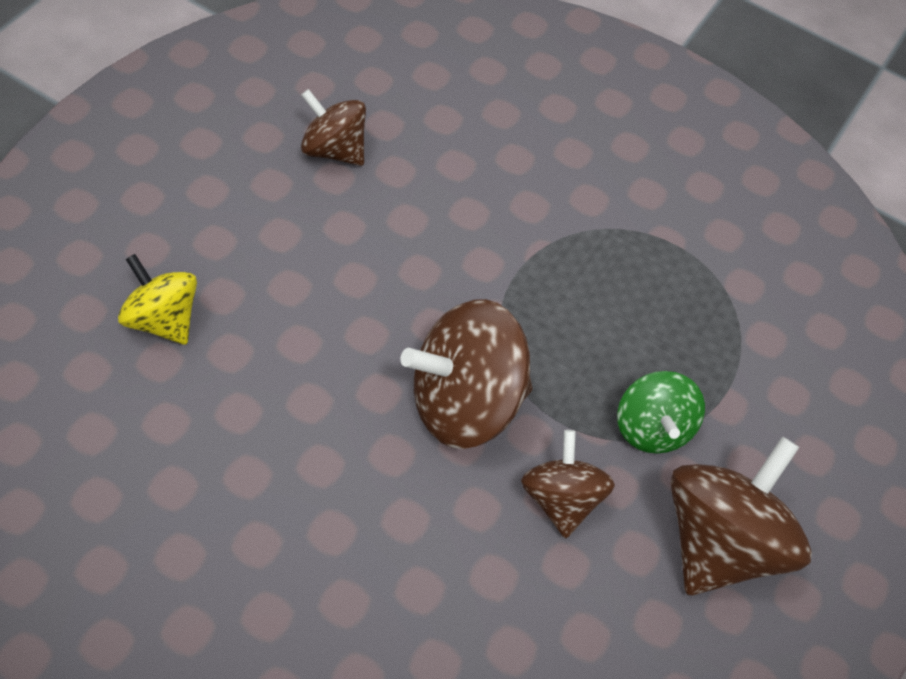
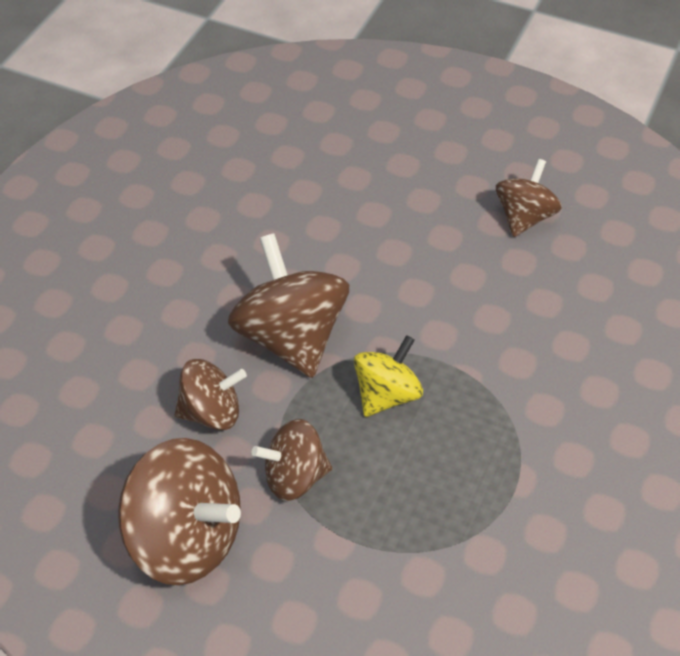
camera: 90 degrees right, 5 degrees down
yellow spinning top [118,254,197,345] -> yellow spinning top moved to [354,335,423,417]
green spinning top [617,371,705,453] -> brown spinning top [251,419,332,501]

